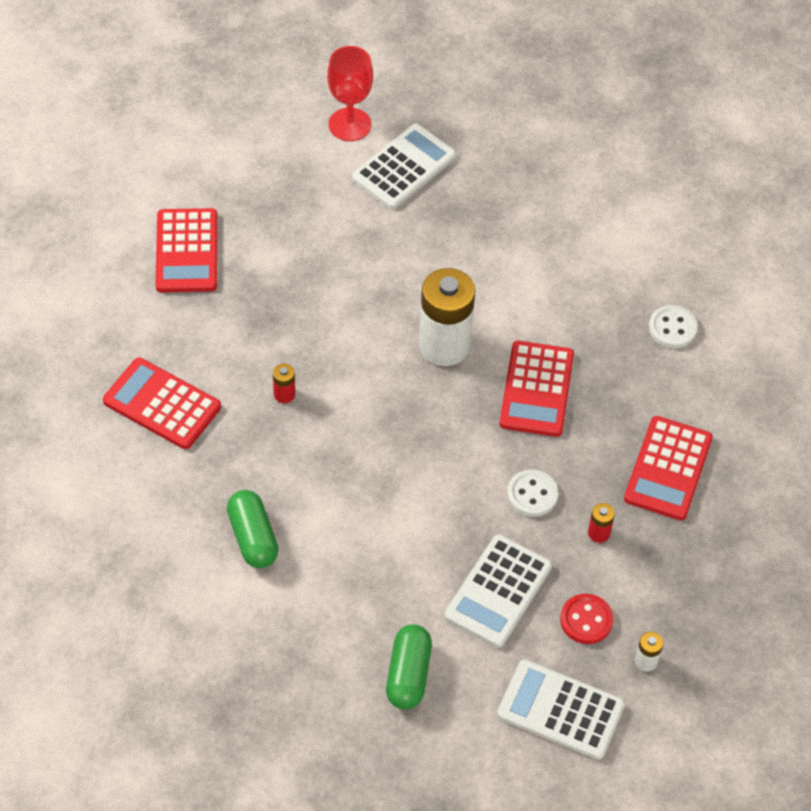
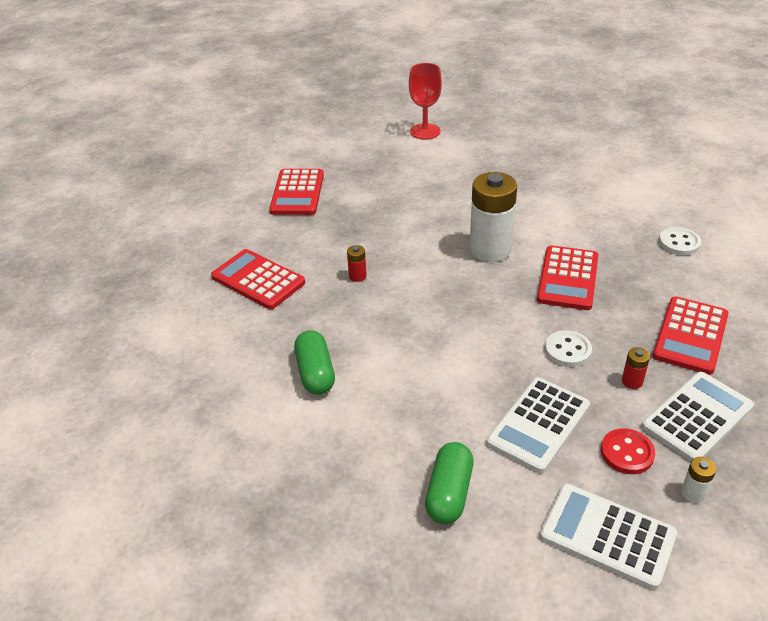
camera: 10 degrees right, 15 degrees down
white calculator [352,124,456,209] -> white calculator moved to [642,372,754,462]

